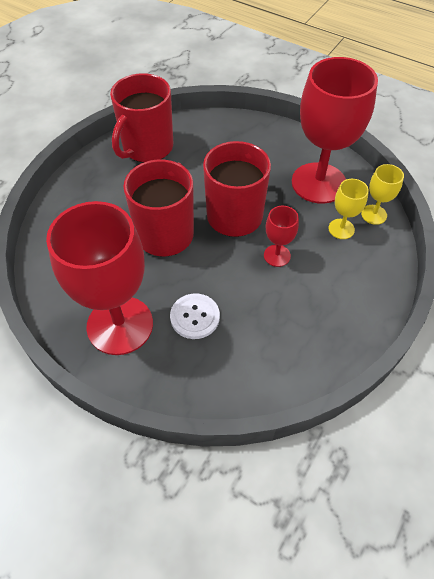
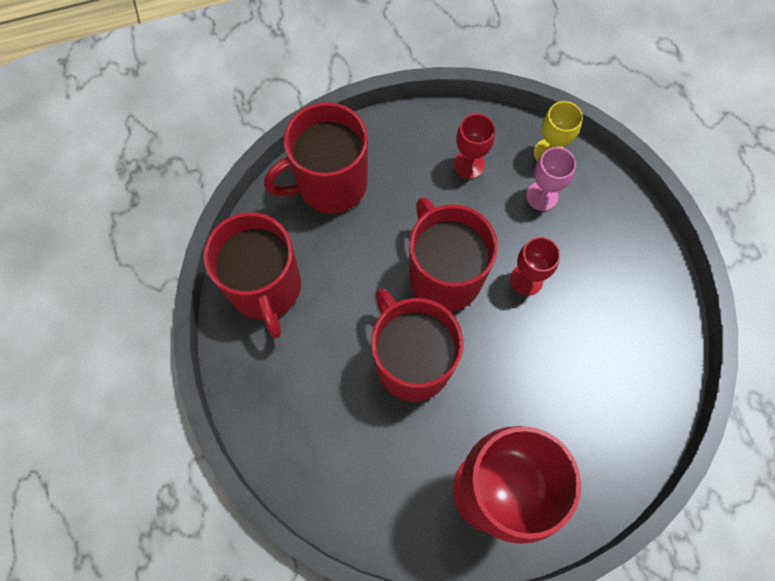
camera: 50 degrees left, 15 degrees up
white button [170,294,220,339] -> none
red goblet [292,57,378,204] -> red goblet [454,114,495,179], size x0.45
yellow goblet [328,179,369,239] -> pink goblet [526,147,576,211]
none -> red mug [264,102,368,213]

